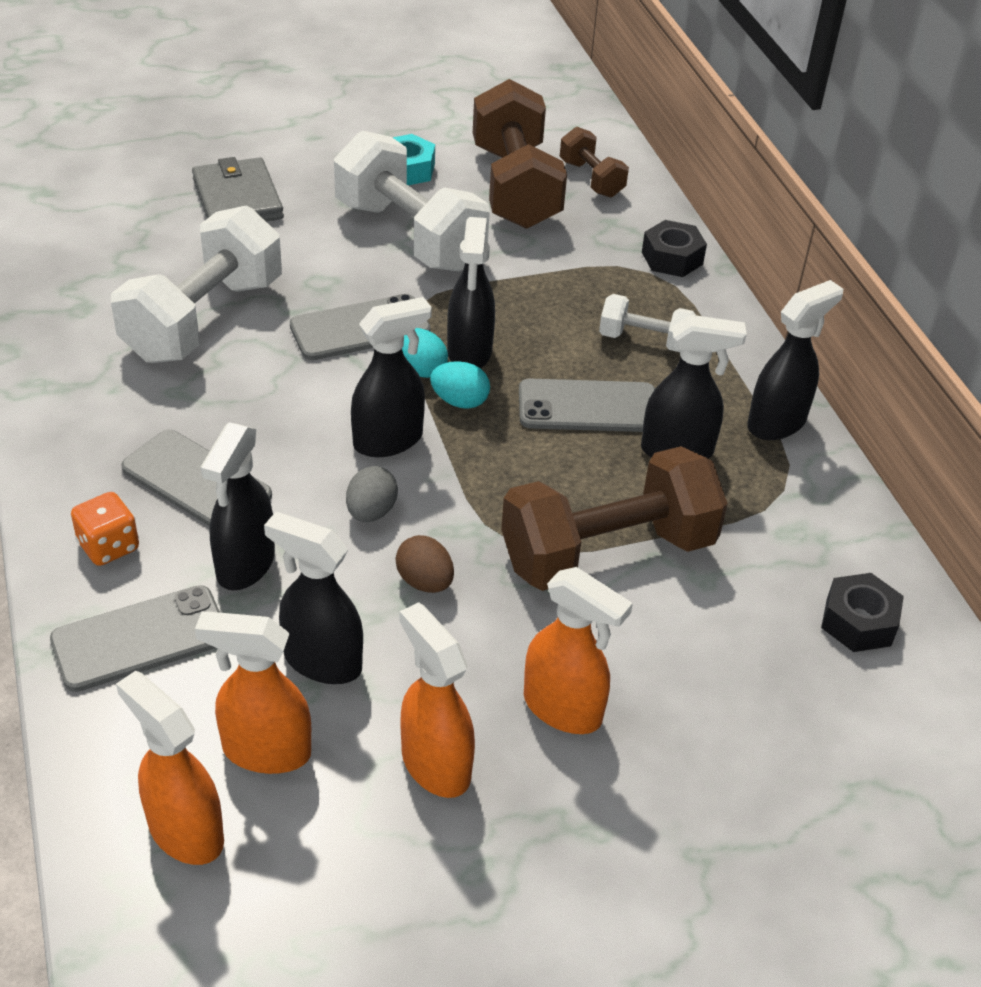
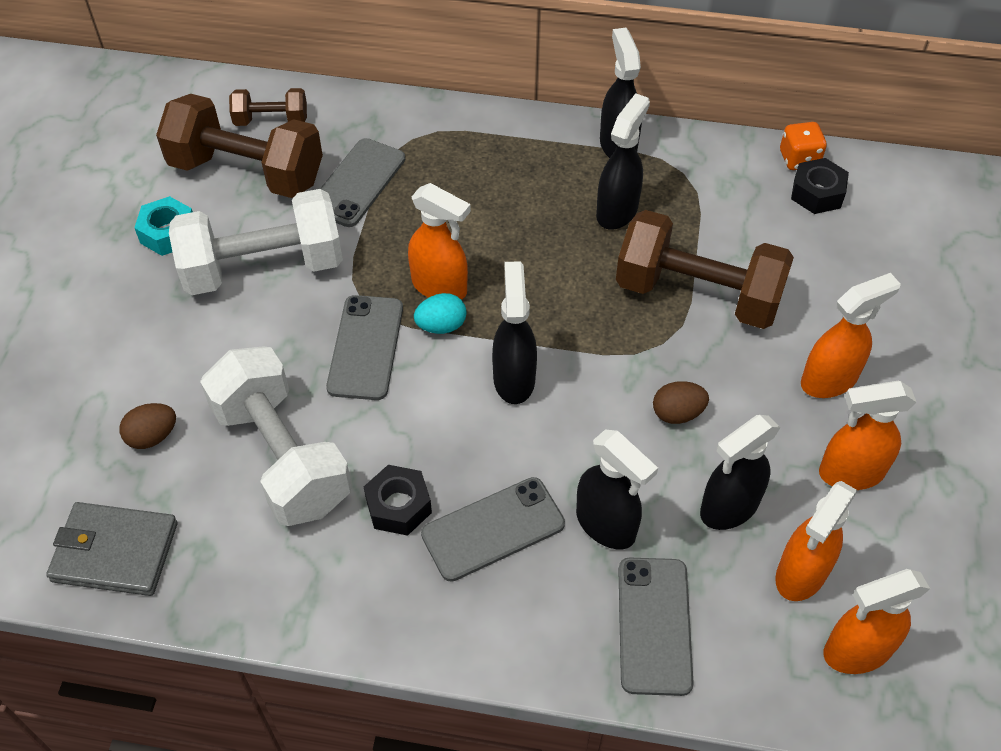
camera: 60 degrees left, 10 degrees up
orange dice [71,492,139,566] -> orange dice moved to [780,122,827,170]
grey wallet [192,157,284,222] -> grey wallet moved to [46,502,178,596]
grey egg [346,466,398,522] -> none
turquoise egg [430,361,490,409] -> none
black spray bottle [447,217,495,368] -> orange spray bottle [408,183,471,300]
brown dumbbell [501,446,728,591] -> brown dumbbell turned 75 degrees counterclockwise [616,210,794,329]
grey phone [519,379,655,432] -> grey phone moved to [320,138,405,227]
white dumbbell [599,294,696,352] -> none
black nut [642,220,707,277] -> black nut moved to [364,465,432,536]
none -> brown egg [120,403,176,449]

